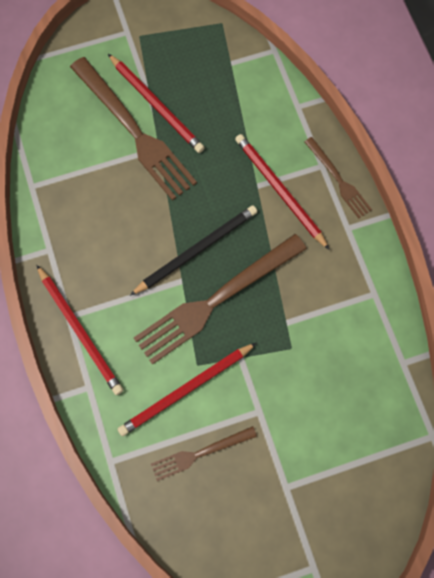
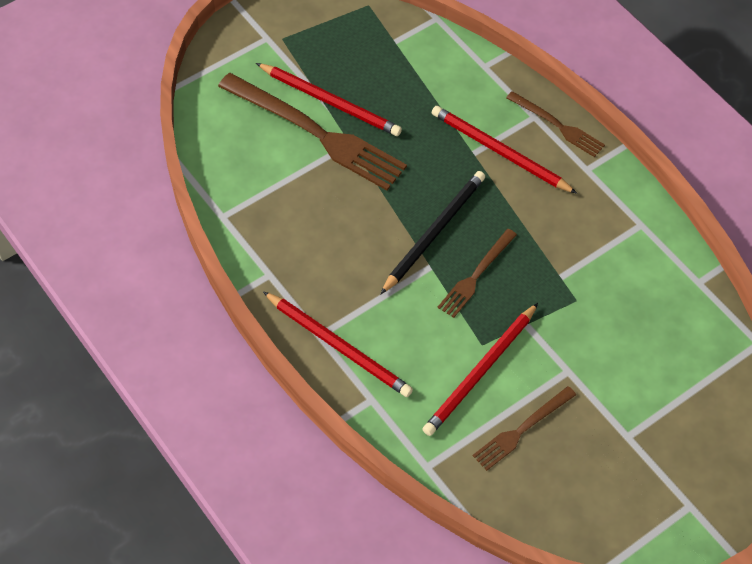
camera: 20 degrees left, 15 degrees down
brown fork [134,234,307,365] -> brown fork [438,229,517,318], size x0.53

